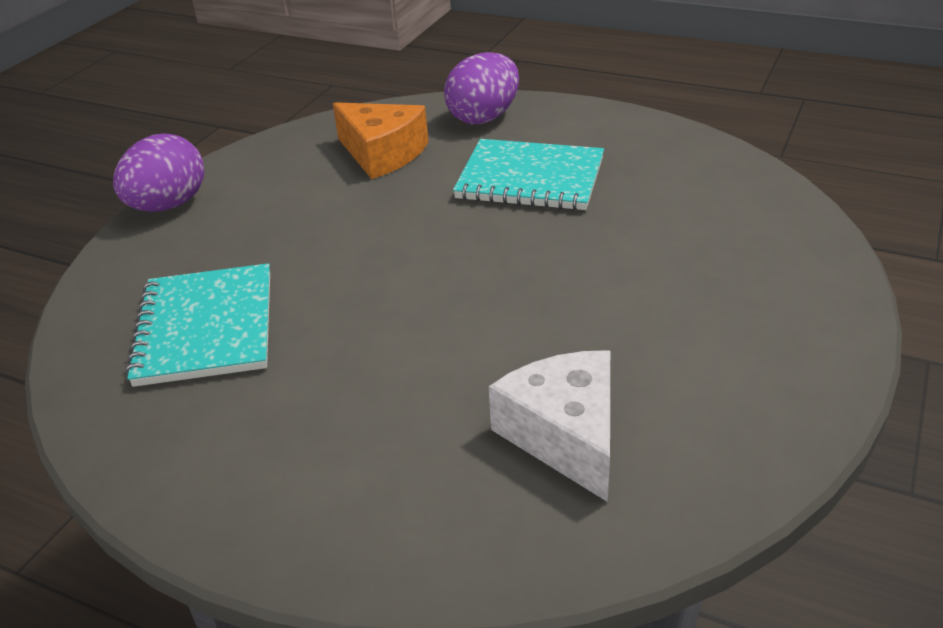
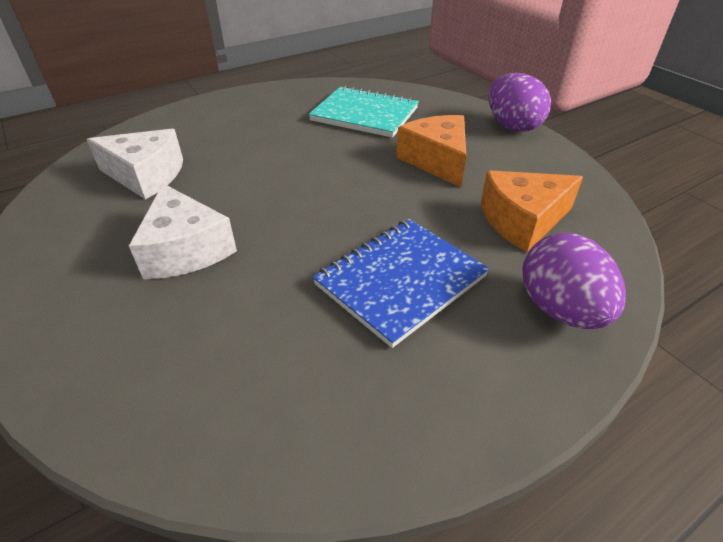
camera: 120 degrees right, 5 degrees up
turquoise notebook [453,139,604,210] -> blue notebook [313,219,490,348]
none -> white cheese [129,183,237,279]
none -> orange cheese [396,115,466,187]

